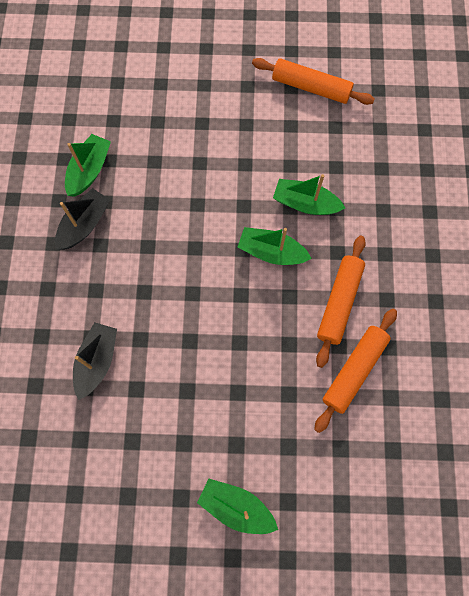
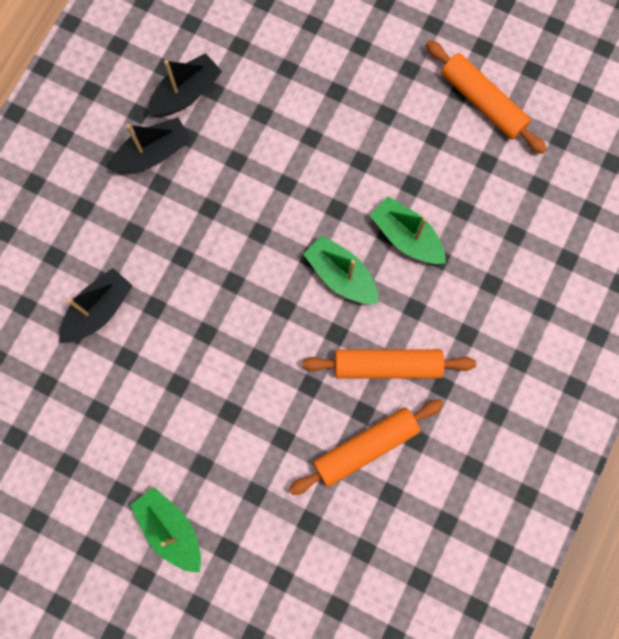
camera: 25 degrees right, 5 degrees up
green boat [65,134,111,197] -> black boat [147,53,222,117]
orange rolling pin [316,236,366,368] -> orange rolling pin turned 45 degrees clockwise [302,349,476,378]

